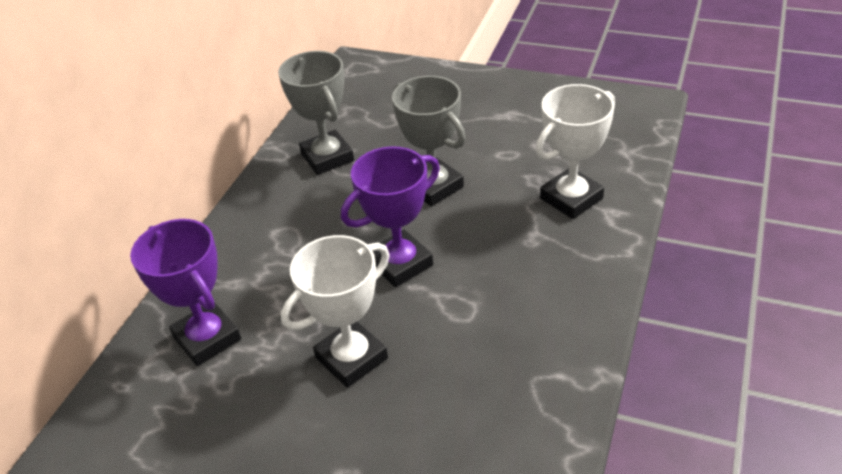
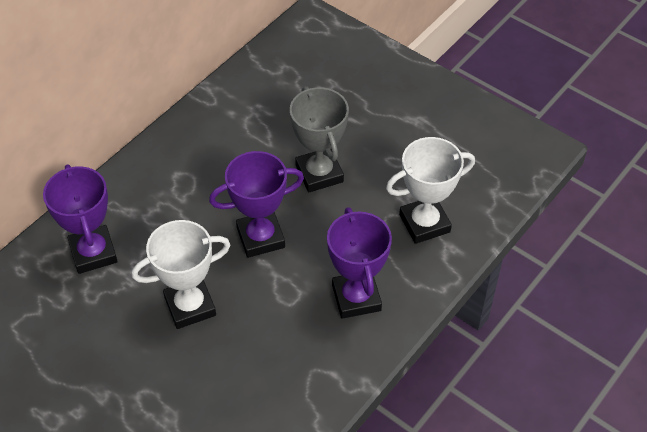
camera: 15 degrees right, 10 degrees up
grey trophy [278,51,354,175] -> none
none -> purple trophy [327,207,392,319]

